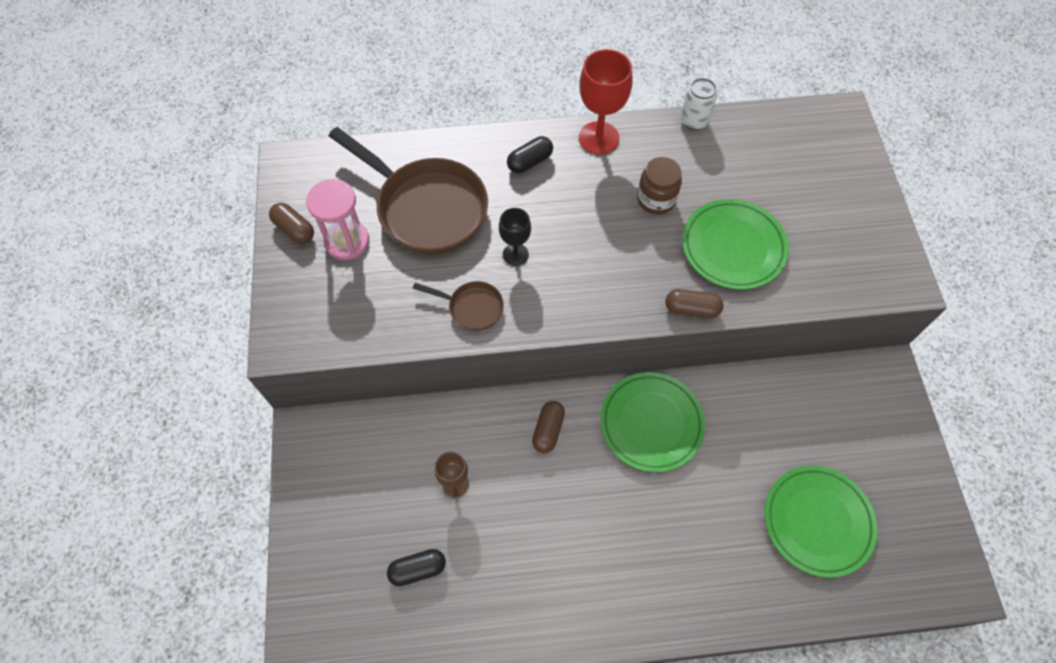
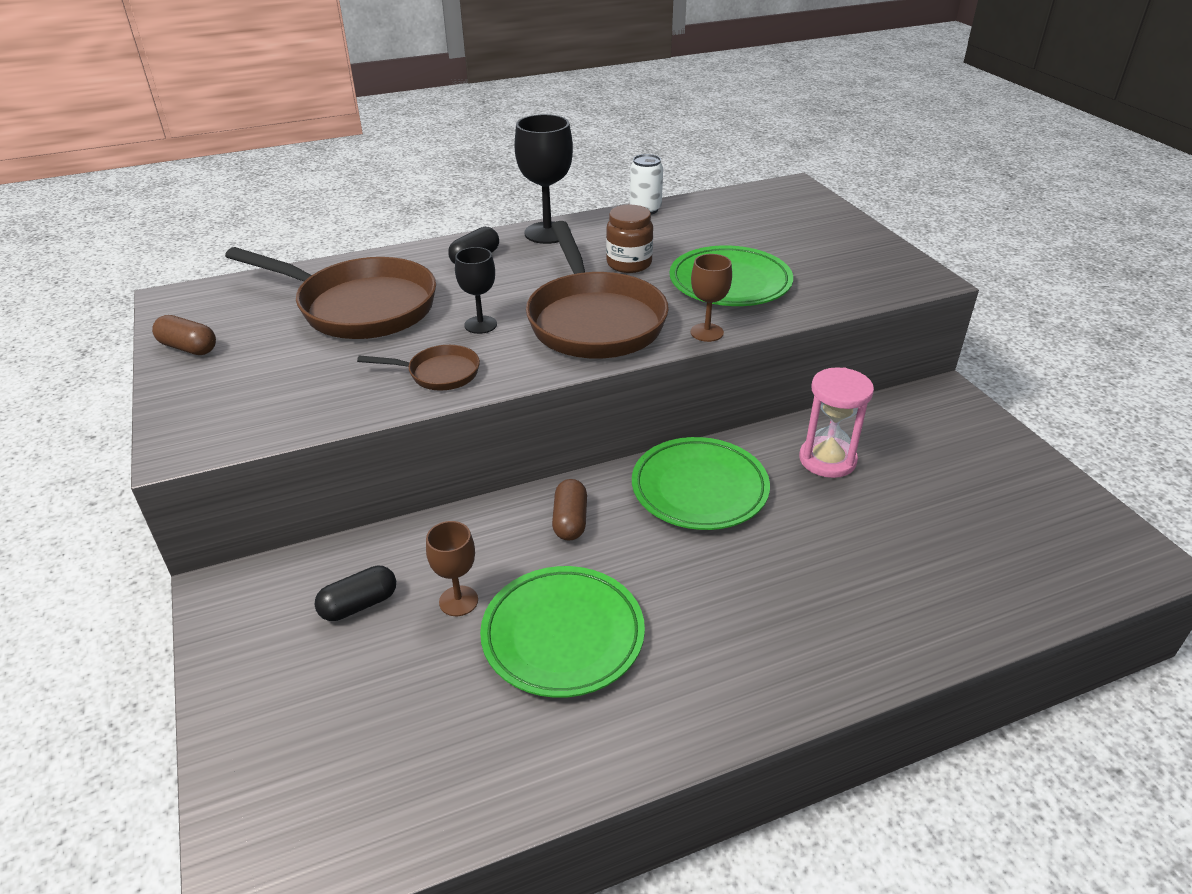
camera: 15 degrees left, 25 degrees down
pink hourglass [306,179,369,260] -> pink hourglass moved to [799,367,874,478]
black capsule [387,549,446,586] -> black capsule moved to [315,565,396,621]
red goblet [579,49,632,155] -> black goblet [514,114,573,244]
brown capsule [665,289,723,318] -> brown goblet [691,254,732,342]
green plate [765,466,878,578] -> green plate moved to [480,566,645,698]
none -> brown pan [526,221,669,358]

